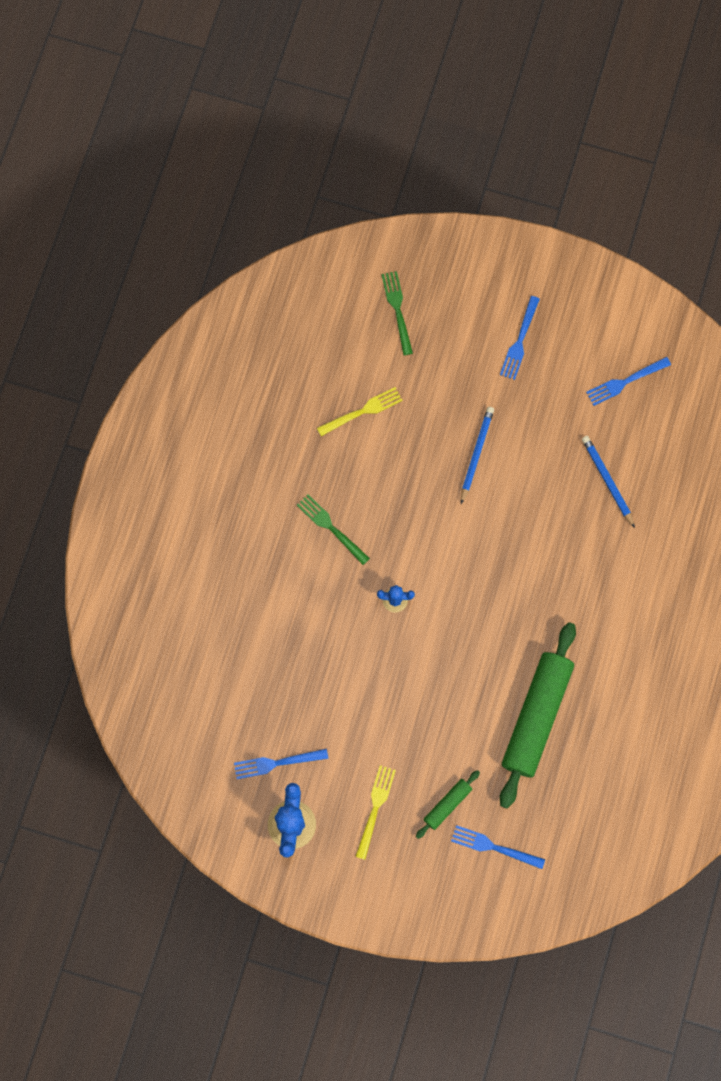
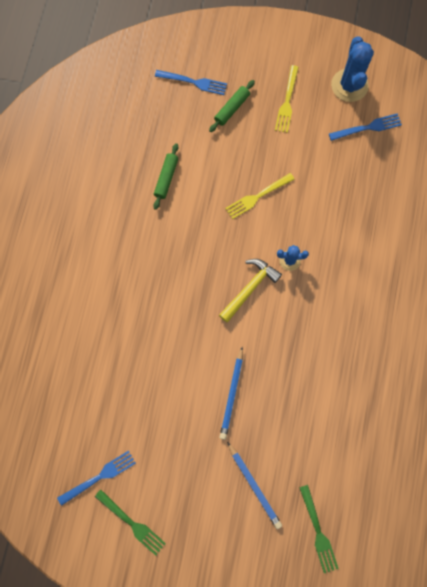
camera: 175 degrees right, 0 degrees up
green fork [297,494,370,565] -> green fork moved to [95,490,166,556]
yellow fork [317,387,403,436] -> yellow fork moved to [225,173,295,219]
blue fork [500,296,540,380] -> none
green rolling pin [500,622,576,809] -> green rolling pin [153,143,178,210], size x0.46
blue pencil [582,436,635,528] -> blue pencil moved to [227,442,282,529]
none -> yellow hammer [219,259,282,323]

